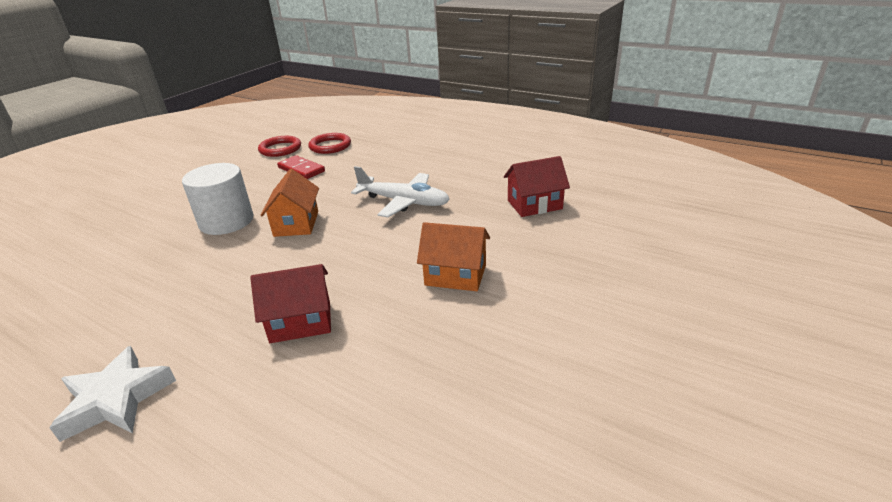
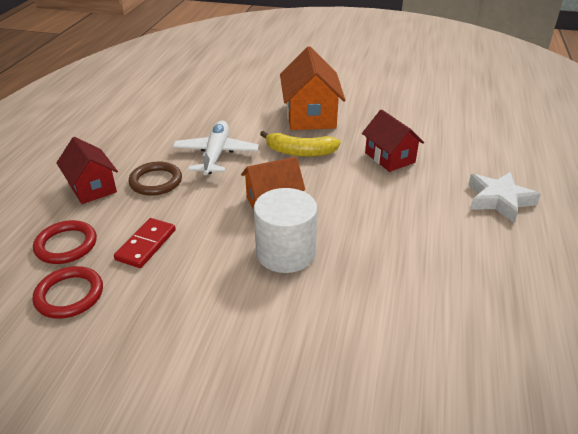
camera: 110 degrees left, 5 degrees up
orange house [417,222,490,291] -> orange house [280,47,345,130], size x1.53
red house [504,156,570,217] -> red house moved to [56,137,118,204]
none -> brown ring [128,162,182,196]
none -> yellow banana [260,131,341,157]

